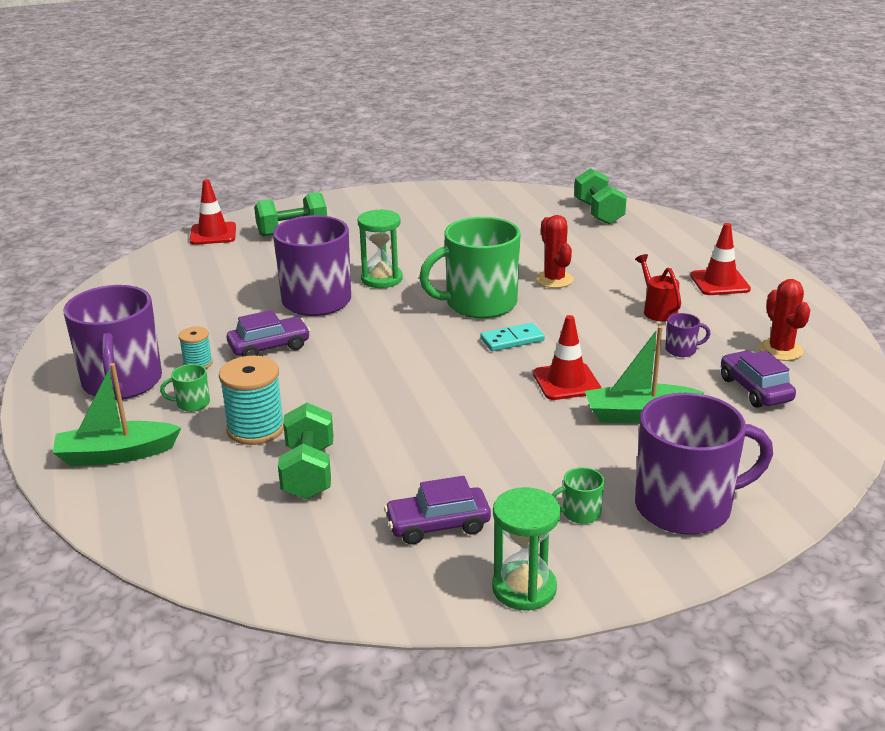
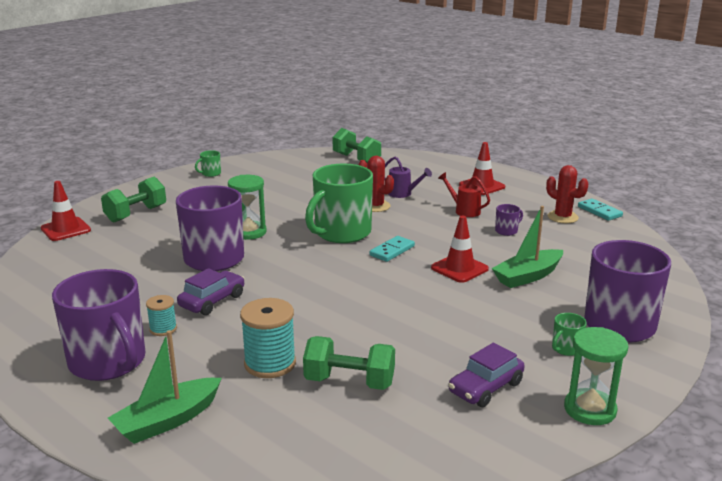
camera: 30 degrees left, 5 degrees down
green mug [160,364,210,412] -> green mug moved to [195,150,221,177]
green dumbbell [278,403,333,500] -> green dumbbell turned 45 degrees counterclockwise [303,336,395,390]
purple car [721,350,796,408] -> none
none -> purple watering can [385,157,432,198]
none -> turquoise domino [578,199,623,221]

